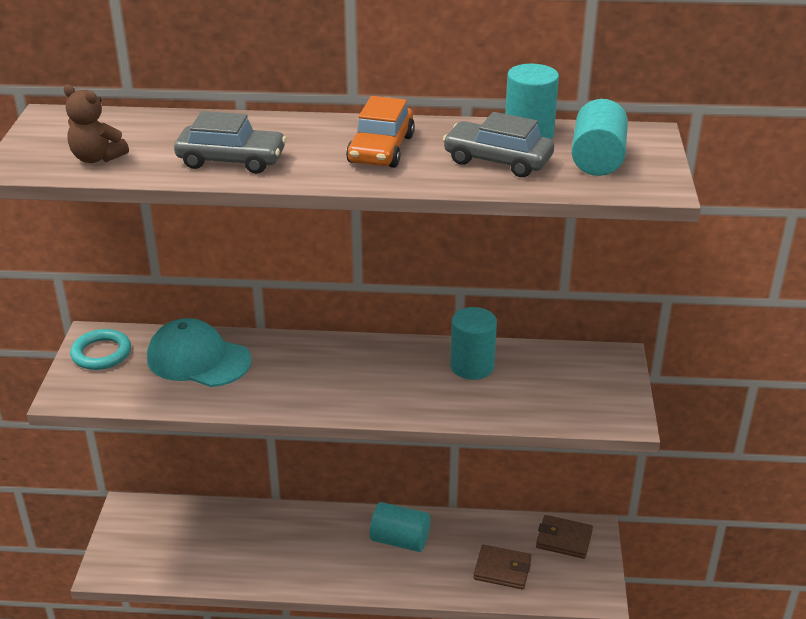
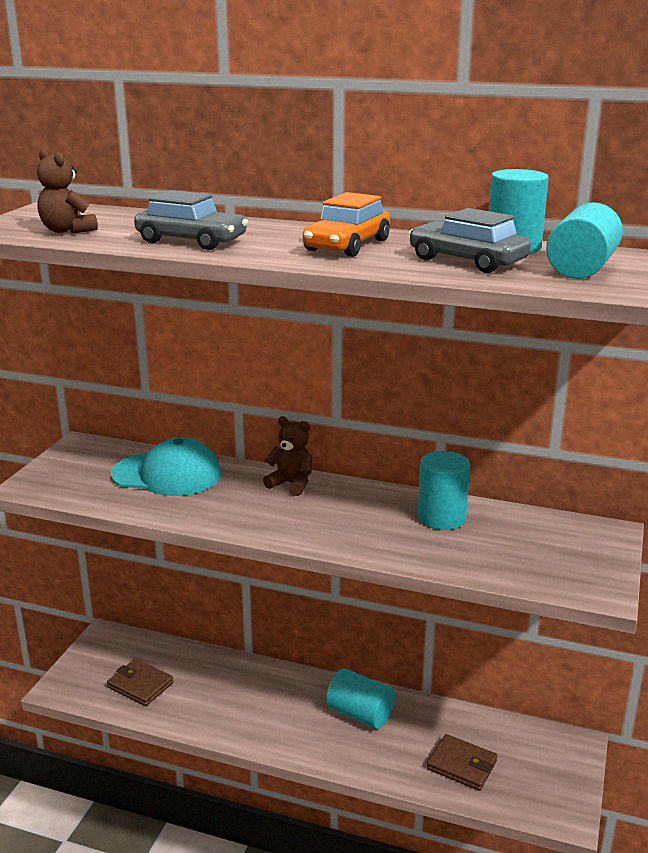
camera: 15 degrees right, 10 degrees down
turquoise ring [70,329,131,370] -> none
turquoise cap [147,318,252,387] -> turquoise cap turned 150 degrees clockwise [111,437,221,496]
brown wallet [536,515,593,559] -> brown wallet moved to [107,659,173,706]
none -> brown teddy bear [263,416,312,496]

